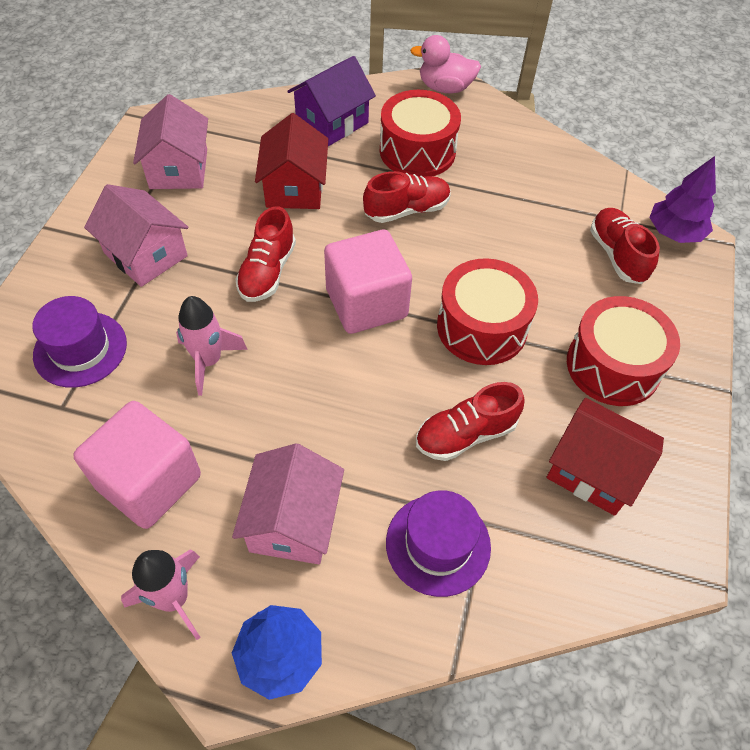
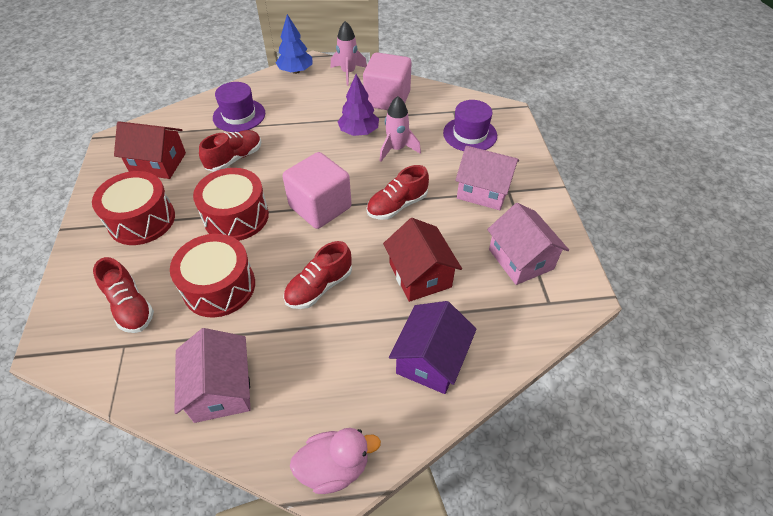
camera: 160 degrees right, 5 degrees down
pink house [232,443,344,564] -> pink house moved to [174,328,251,423]
red shoe [235,206,296,302] -> red shoe turned 120 degrees counterclockwise [367,165,429,220]
red drum [380,90,461,177] -> red drum moved to [170,234,255,318]
purple tree [649,156,716,243] -> purple tree moved to [338,74,379,136]

